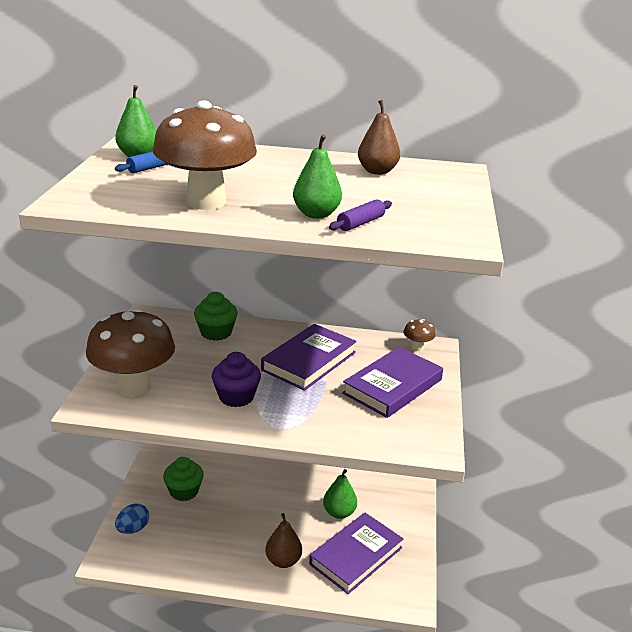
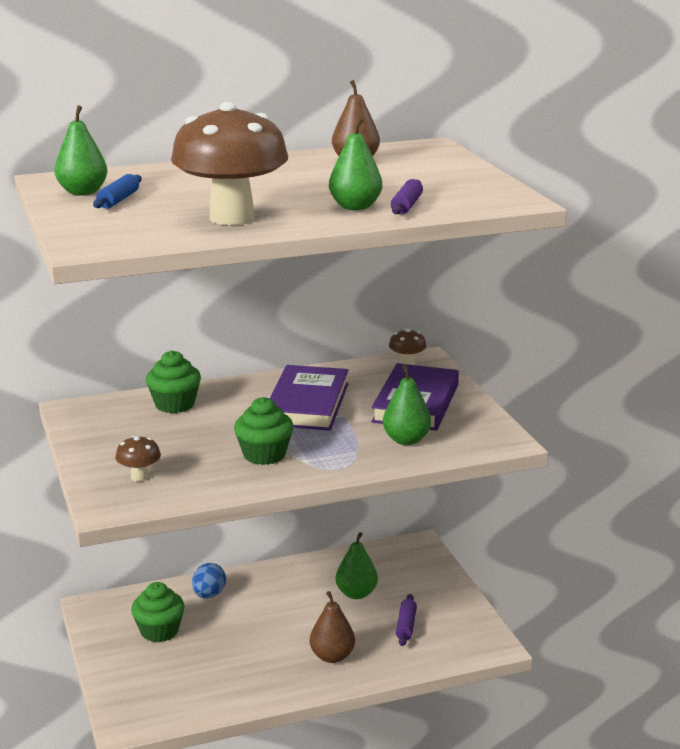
camera: 25 degrees left, 5 degrees down
brown mushroom [86,308,175,397] -> brown mushroom [115,436,161,482], size x0.42
blue egg [115,504,149,534] -> blue egg moved to [192,563,226,598]
purple cupcake [212,352,261,407] -> green cupcake [234,397,293,465]
purple book [309,513,404,594] -> purple rolling pin [396,594,417,646]
none -> green pear [383,365,431,445]

